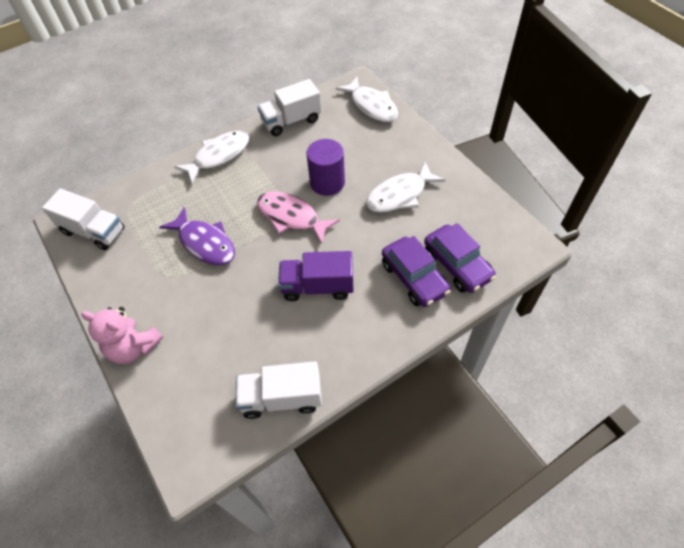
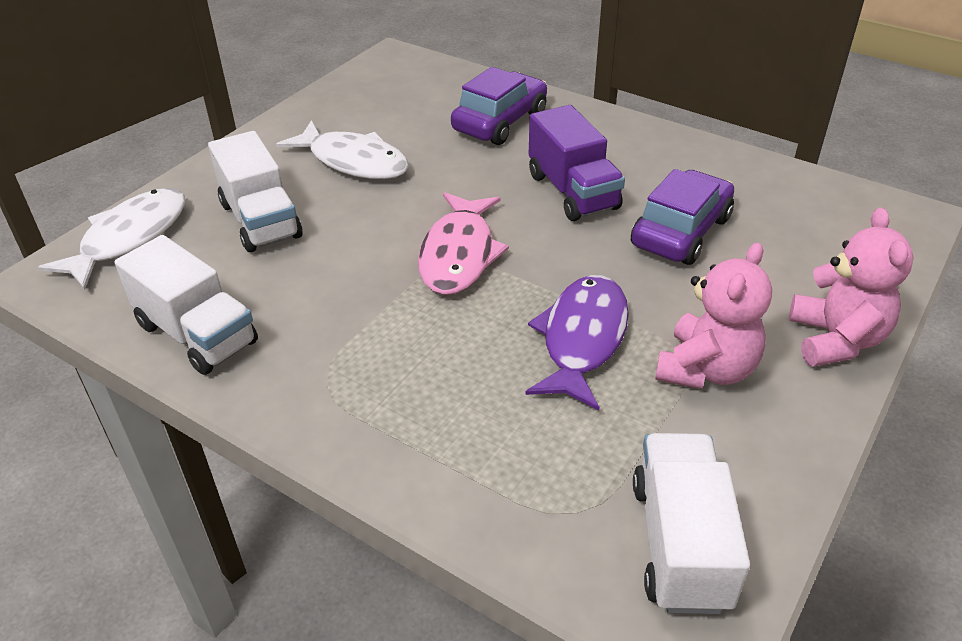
camera: 115 degrees left, 15 degrees down
white fish [174,131,249,184] -> none
white truck [235,361,322,419] -> white truck moved to [208,131,302,252]
purple cylinder [307,139,345,196] -> none
purple car [424,223,496,293] -> purple car moved to [631,169,734,265]
none -> pink teddy bear [655,242,772,389]

